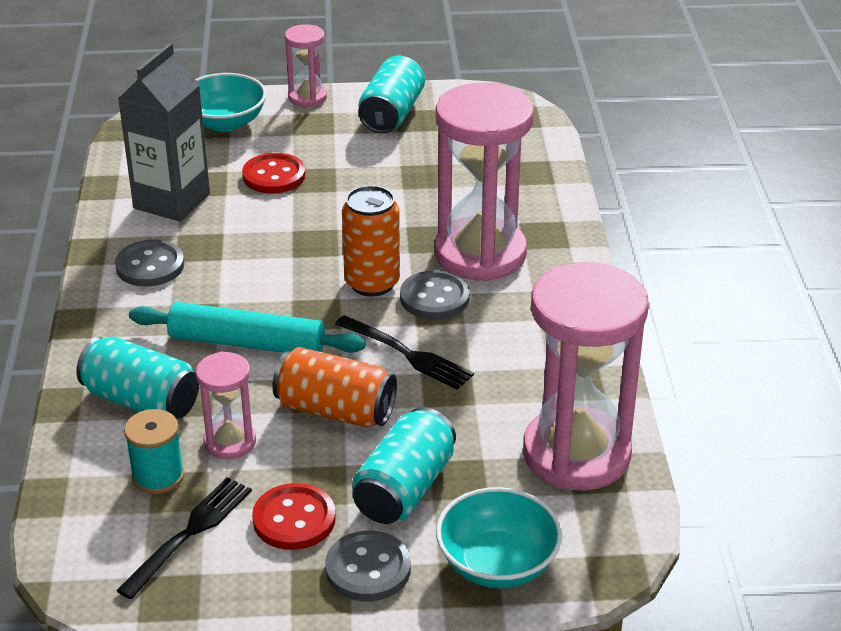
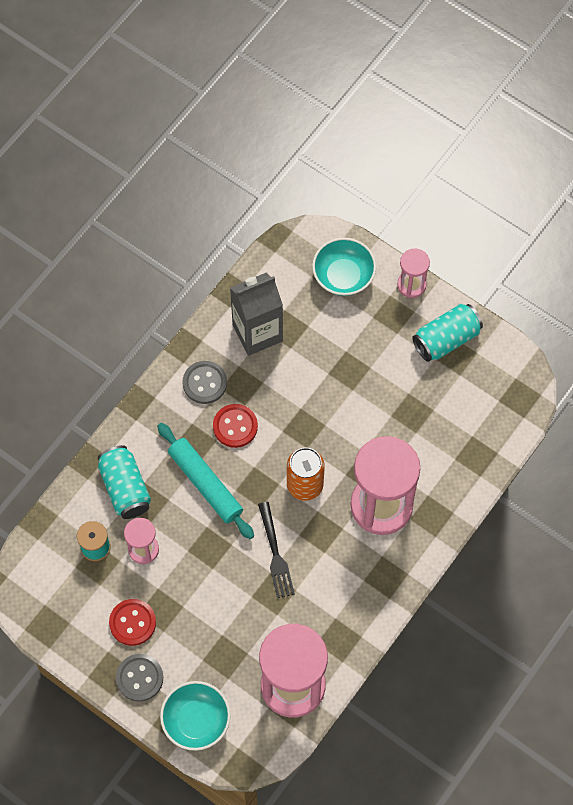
camera: 40 degrees right, 30 degrees up
black fork [116,477,252,599] -> none
red button [242,153,305,193] -> red button moved to [213,404,258,448]
orange can [272,347,397,427] -> none
turquoise can [352,407,456,524] -> none
grey button [400,270,470,320] -> none

